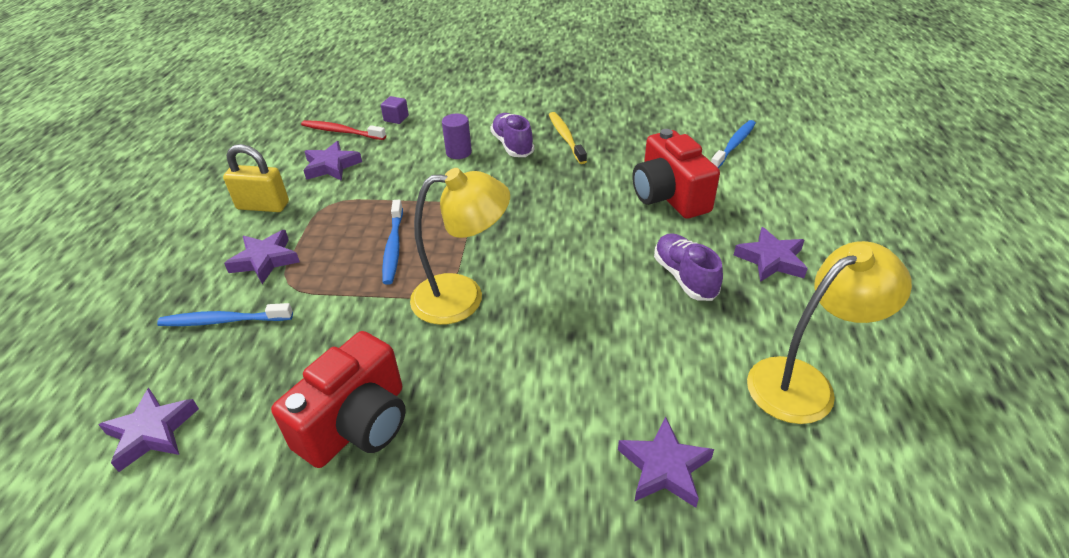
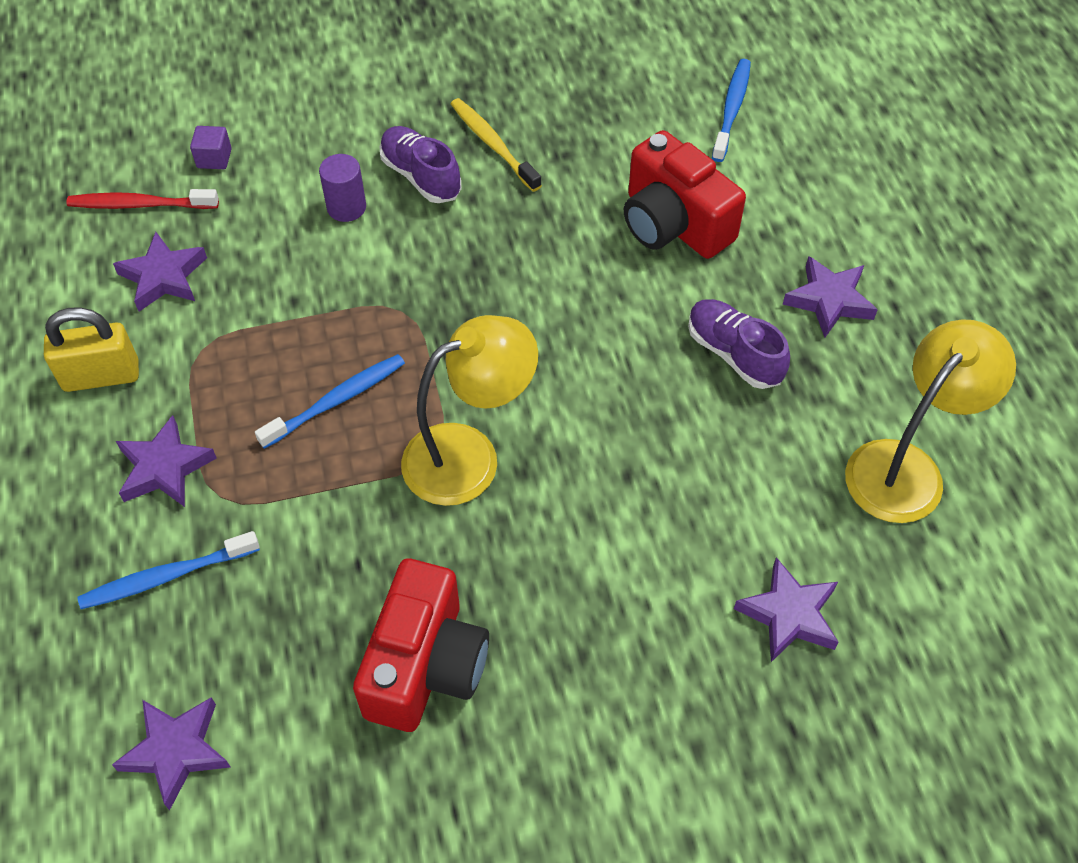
camera: 20 degrees left, 15 degrees up
blue toothbrush [382,200,403,285] -> blue toothbrush turned 105 degrees counterclockwise [255,354,405,449]

